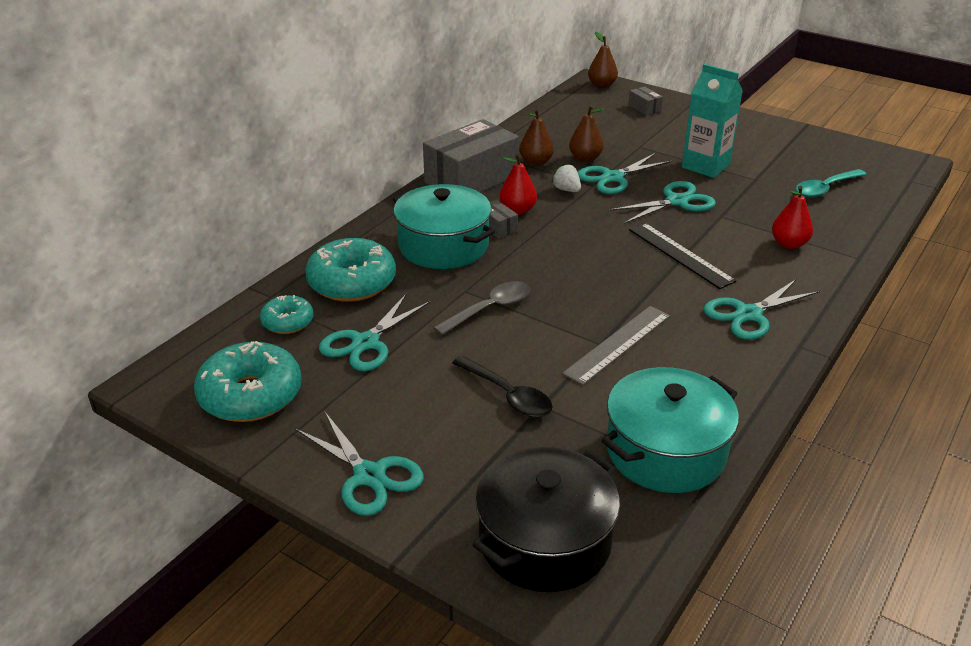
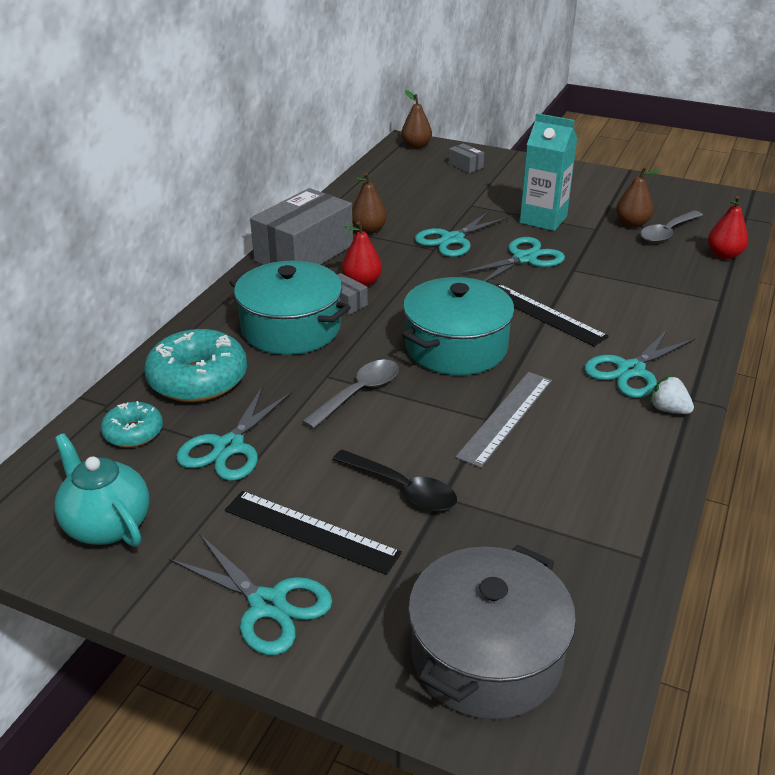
camera: 10 degrees left, 0 degrees up
turquoise donut [194,341,302,422] -> turquoise teapot [54,433,150,547]
black pot [473,446,620,592] -> grey pot [408,545,576,719]
white strawberry [551,163,581,192] -> white strawberry moved to [650,376,694,414]
brown pear [569,105,604,162] -> brown pear moved to [616,167,661,228]
turquoise pot [601,367,739,493] -> turquoise pot moved to [402,277,515,375]
red pear [772,186,813,249] -> red pear moved to [708,196,748,259]
turquoise spoon [796,169,867,197] -> grey spoon [640,210,703,243]
none -> black ruler [225,491,402,575]

